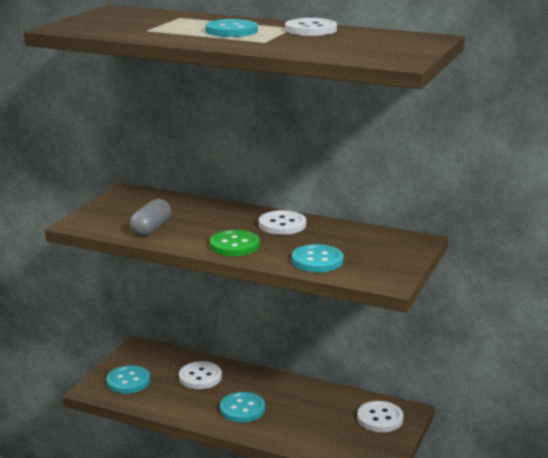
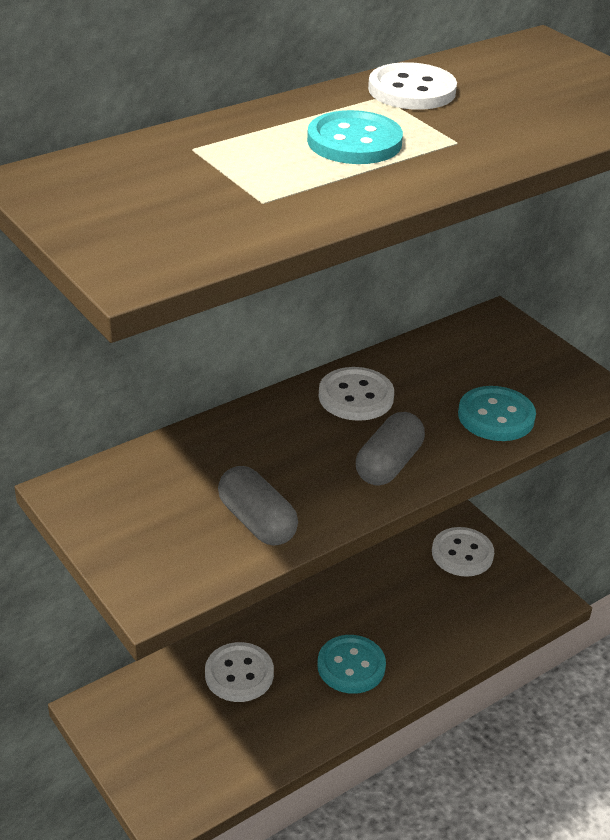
camera: 60 degrees left, 15 degrees up
turquoise button [106,365,150,394] -> none
green button [210,230,260,256] -> grey capsule [356,412,425,485]

